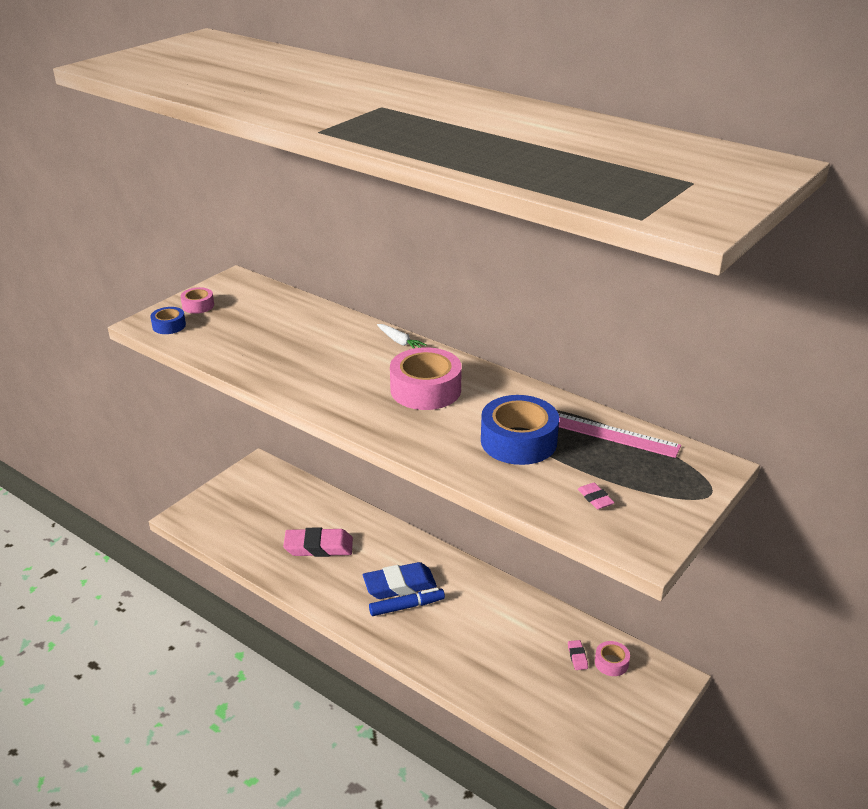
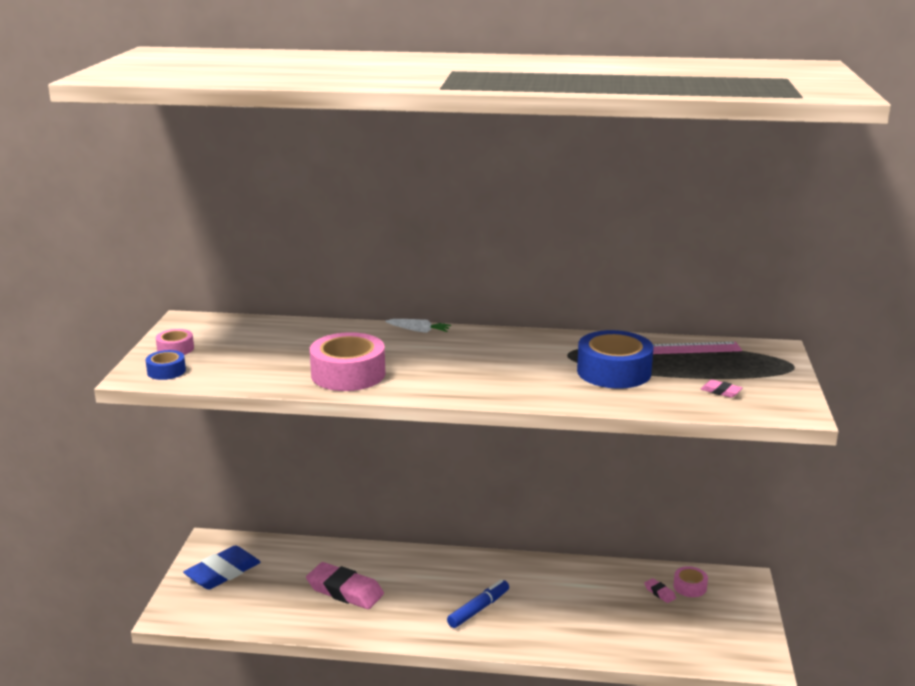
camera: 30 degrees left, 10 degrees down
pink eraser [283,527,353,557] -> pink eraser turned 60 degrees clockwise [306,562,384,609]
blue eraser [363,562,437,599] -> blue eraser moved to [183,545,260,589]
pink tape [390,347,462,410] -> pink tape moved to [310,332,385,391]

